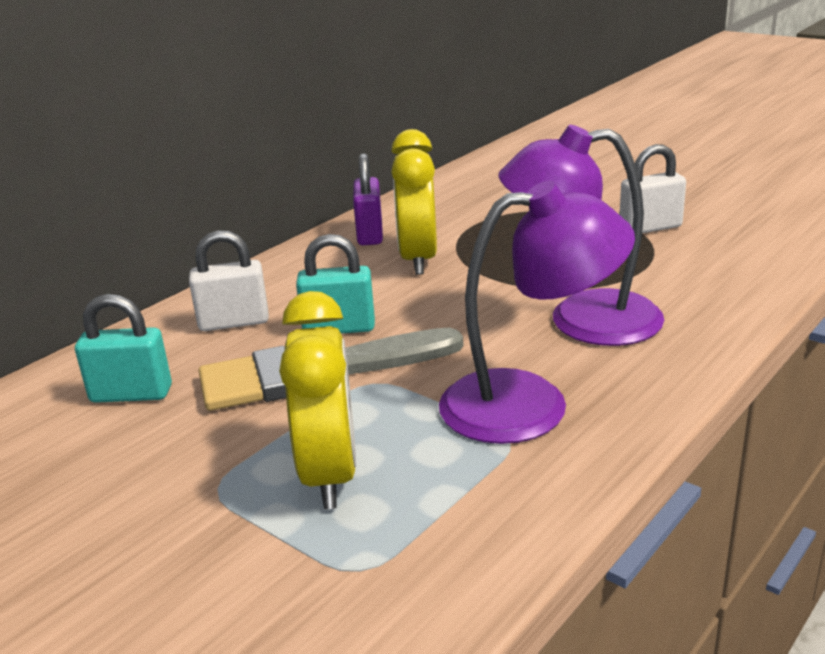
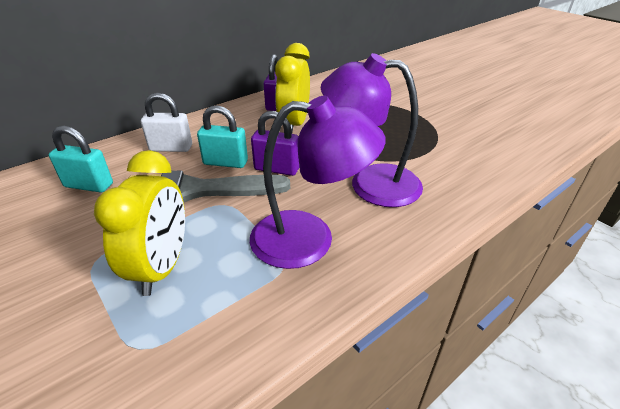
camera: 10 degrees right, 10 degrees up
white padlock [620,144,686,233] -> none
none -> purple padlock [251,111,299,176]

